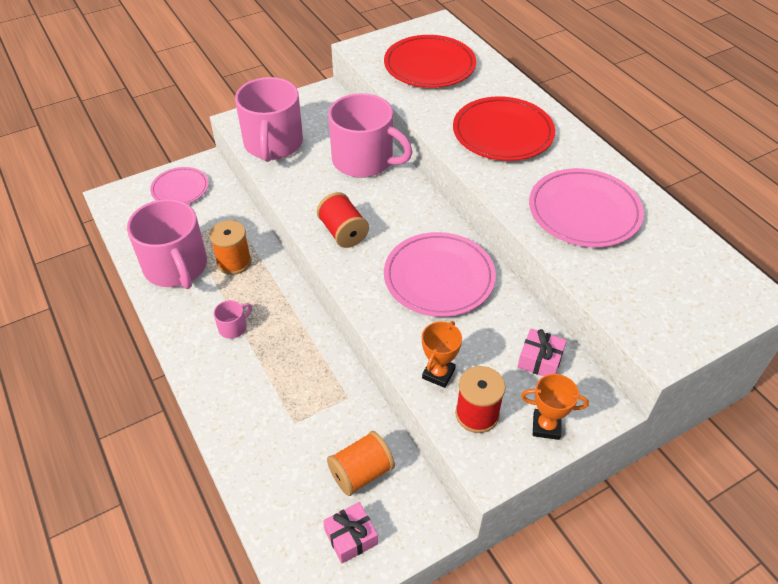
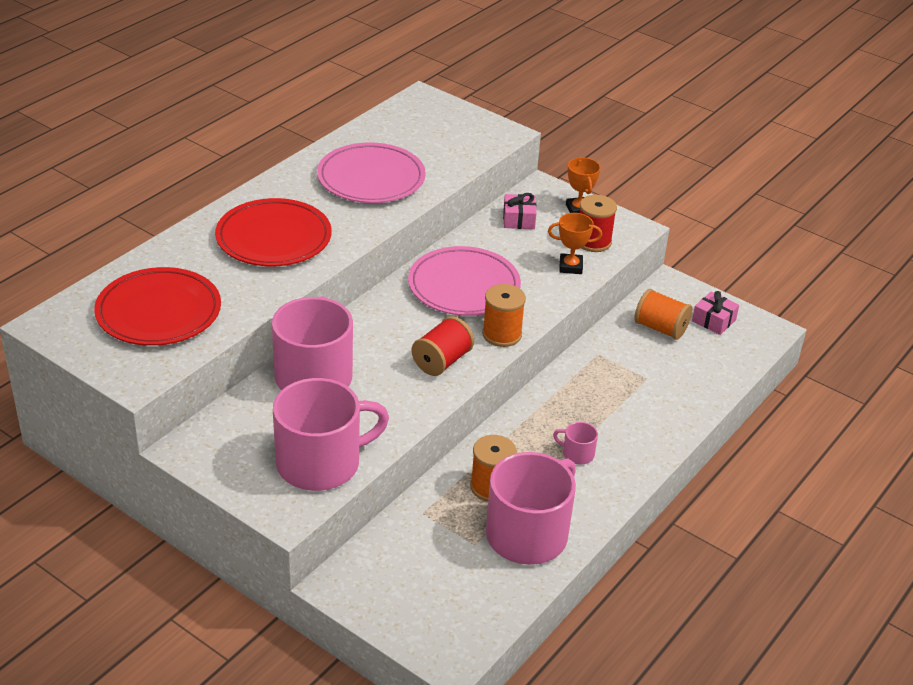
camera: 115 degrees left, 10 degrees down
pink plate [150,167,209,204] -> none
none -> orange spool [482,284,526,347]

